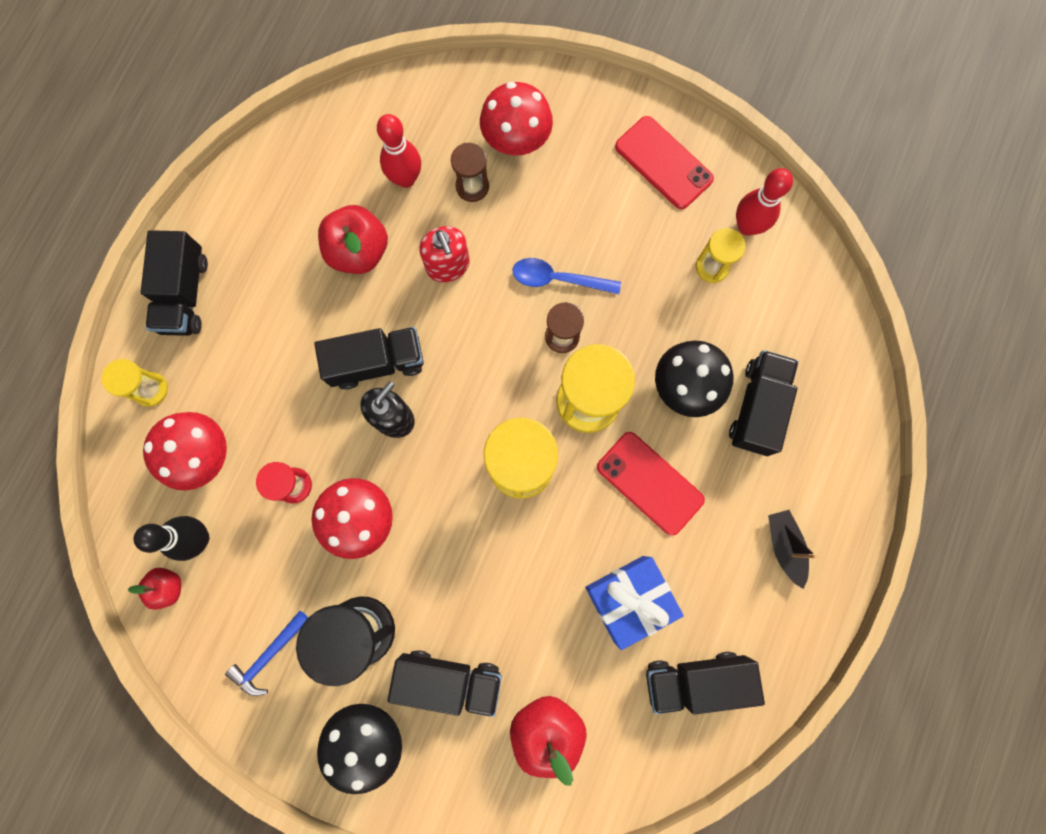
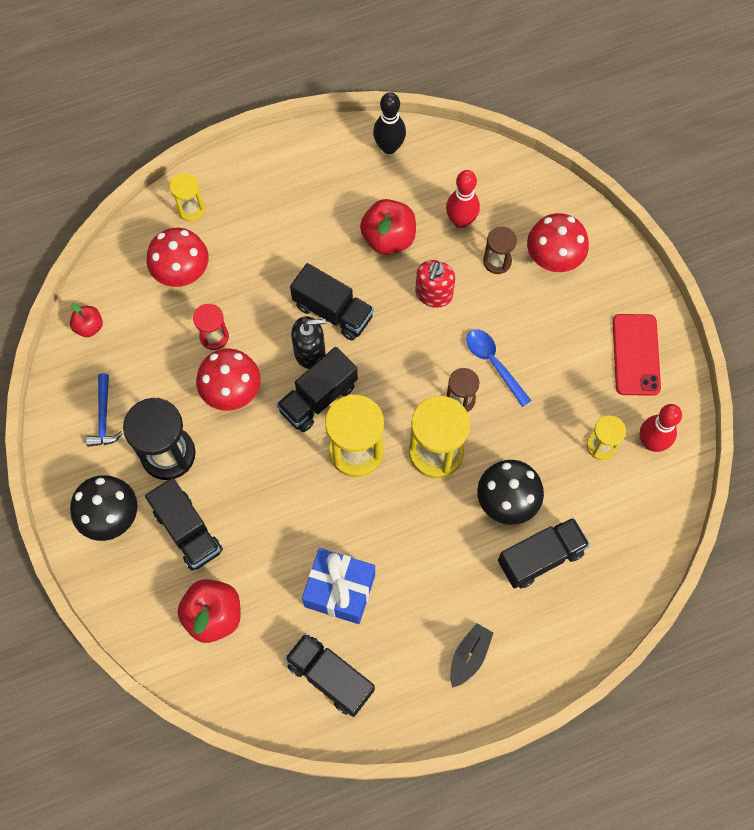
camera: 45 degrees right, 10 degrees down
black bowling pin [133,516,209,561] -> black bowling pin moved to [373,92,406,154]
black truck [141,230,208,336] -> black truck moved to [276,347,358,432]
blue hammer [225,611,308,696] -> blue hammer turned 90 degrees counterclockwise [86,373,123,447]
red phone [597,432,705,536] -> none

